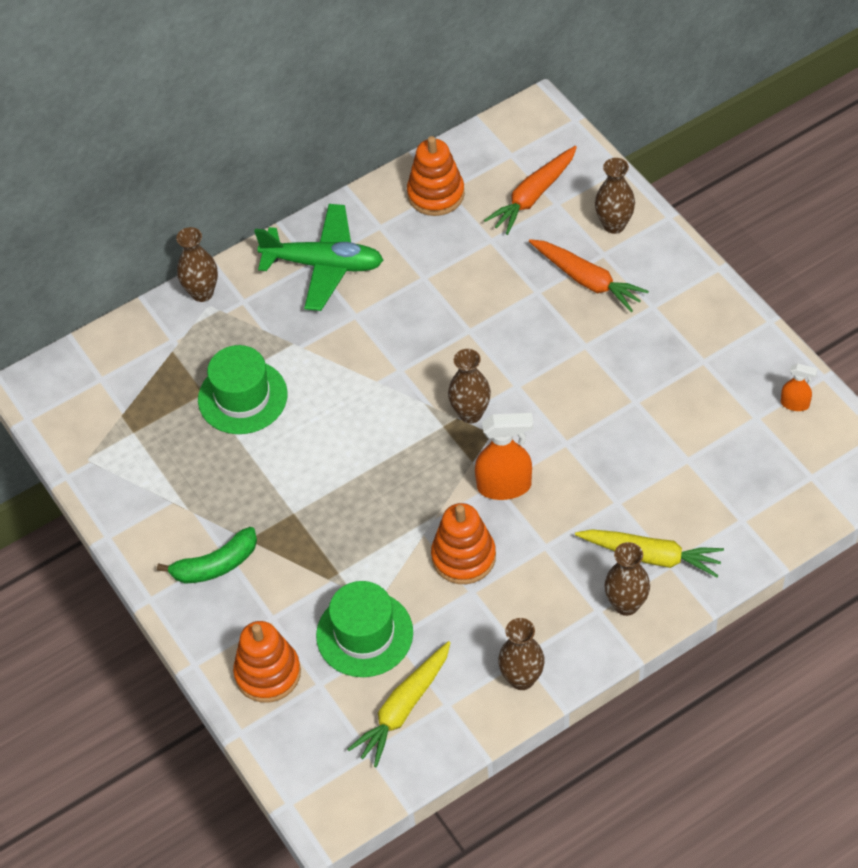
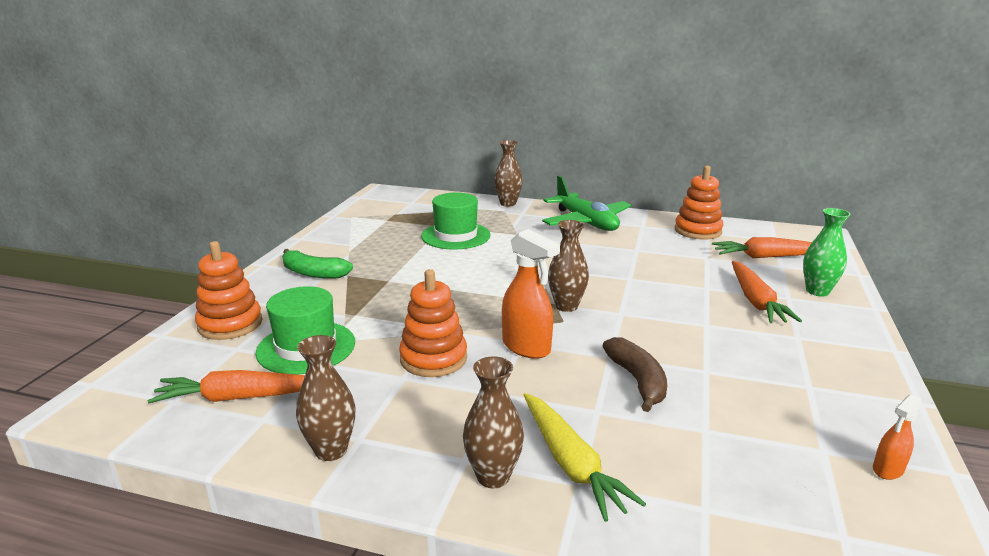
camera: 45 degrees right, 30 degrees down
yellow carrot [347,641,451,767] -> orange carrot [147,370,305,403]
brown vase [595,158,635,234] -> green vase [803,208,851,296]
orange spray bottle [781,363,818,411] -> orange spray bottle turned 75 degrees clockwise [873,394,922,480]
none -> brown banana [602,337,667,412]

